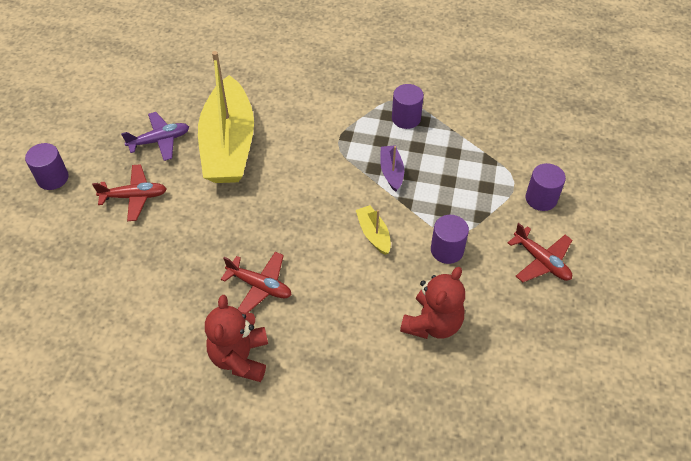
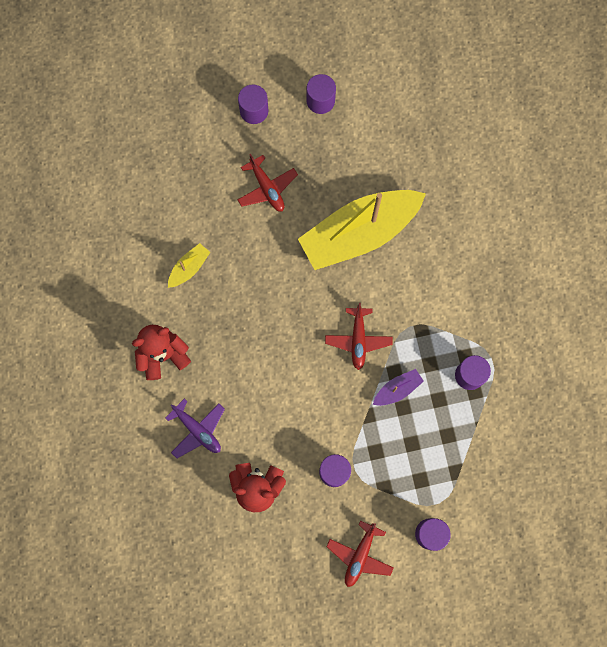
camera: 65 degrees right, 25 degrees up
purple plane [121,112,189,161] -> purple plane moved to [165,399,225,458]
red plane [221,252,291,313] -> red plane moved to [325,303,392,370]
yellow boat [356,205,391,255] -> yellow boat moved to [168,243,210,288]
none -> purple cylinder [306,74,336,114]

